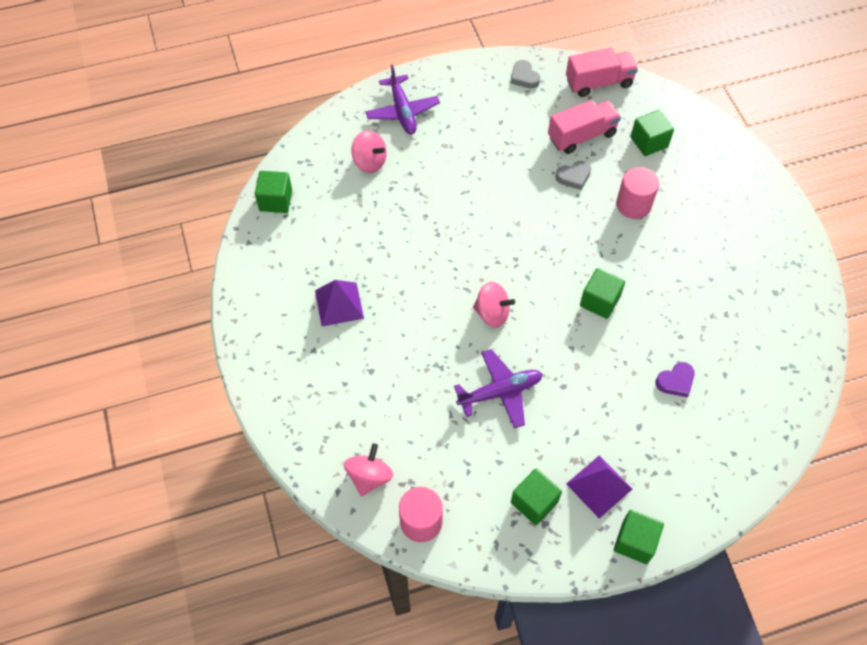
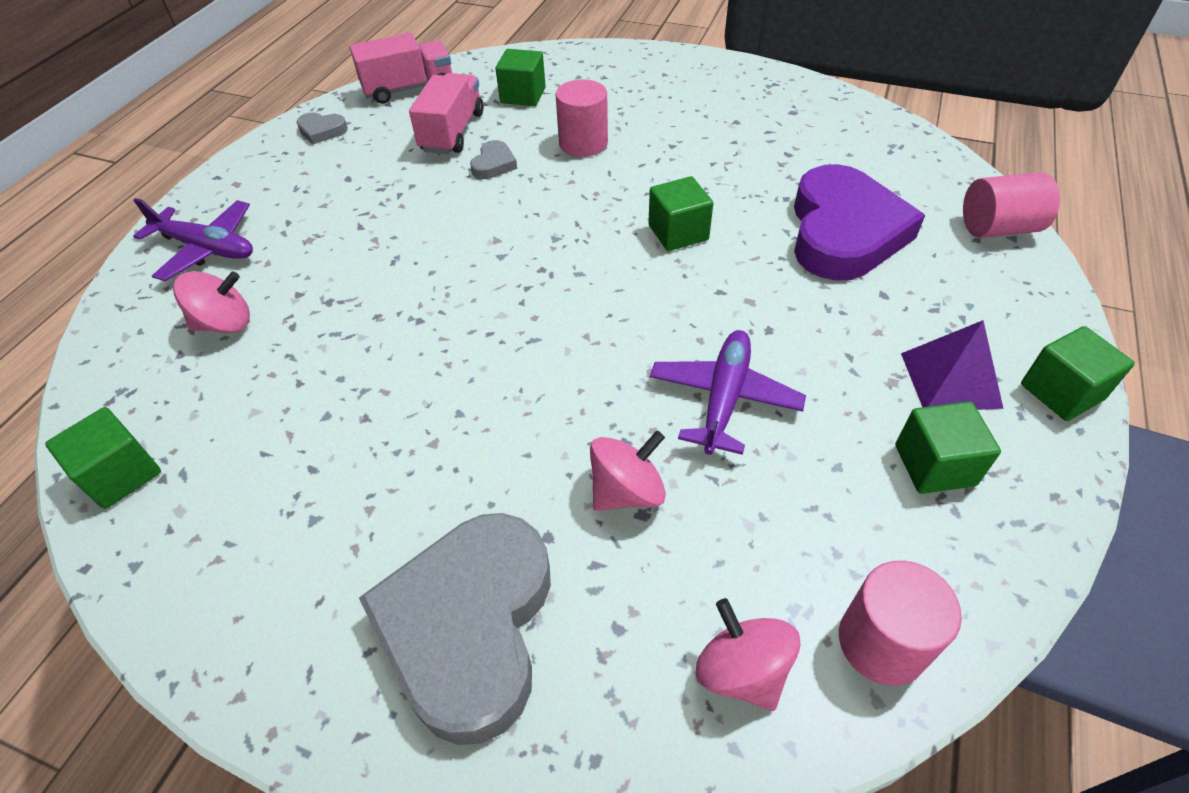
camera: 50 degrees left, 10 degrees down
purple pyramid [315,280,364,327] -> none
pink spinning top [473,282,515,328] -> pink spinning top moved to [590,430,666,511]
pink truck [566,48,638,97] -> pink truck turned 45 degrees clockwise [350,33,452,104]
purple heart [655,362,695,397] -> purple heart [794,164,925,281], size x2.47
none -> grey heart [359,513,551,745]
none -> pink cylinder [963,172,1060,238]

